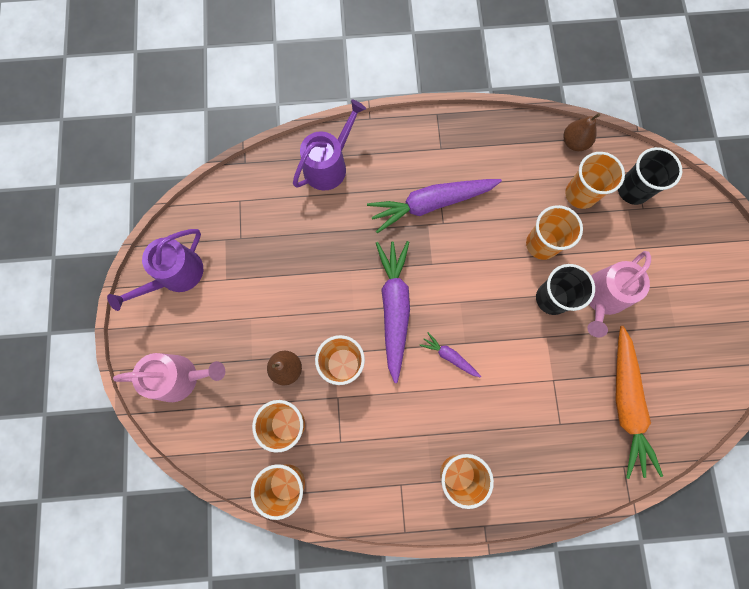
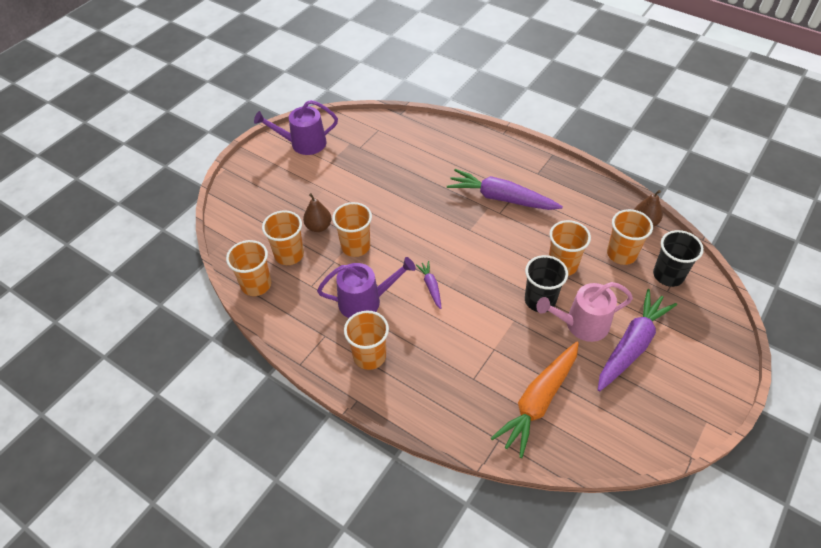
camera: 40 degrees right, 25 degrees down
pink watering can [113,353,225,402] -> none
purple watering can [293,99,366,191] -> purple watering can moved to [317,257,416,318]
purple carrot [376,241,410,383] -> purple carrot moved to [598,289,677,391]

